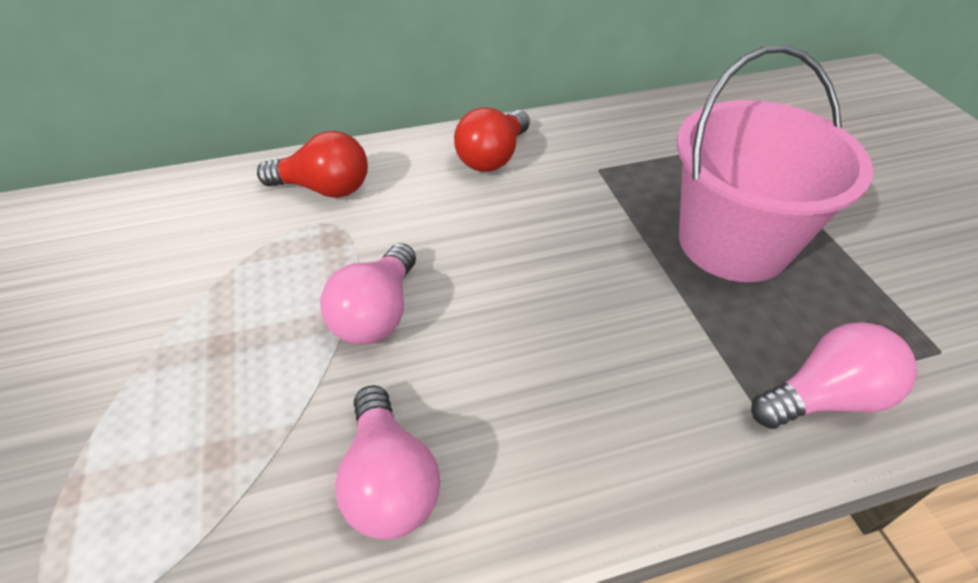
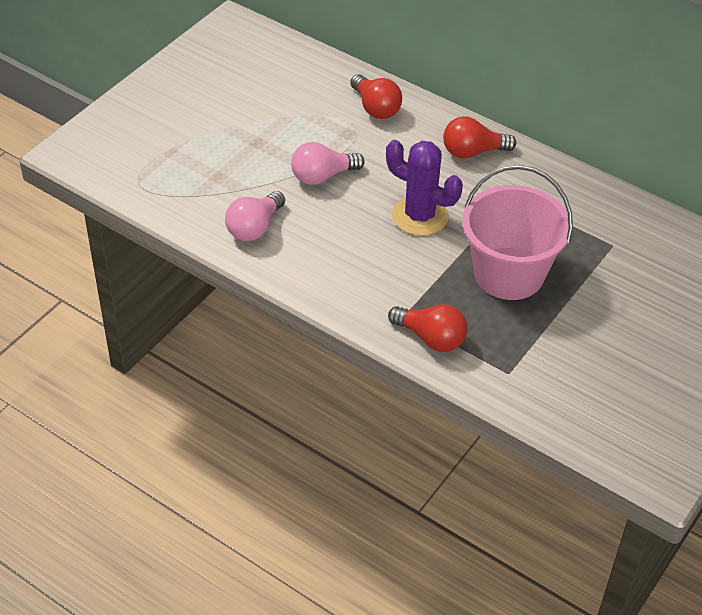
camera: 50 degrees right, 0 degrees up
pink light bulb [751,322,917,429] -> red light bulb [388,304,468,352]
none -> purple cactus [386,140,463,236]

